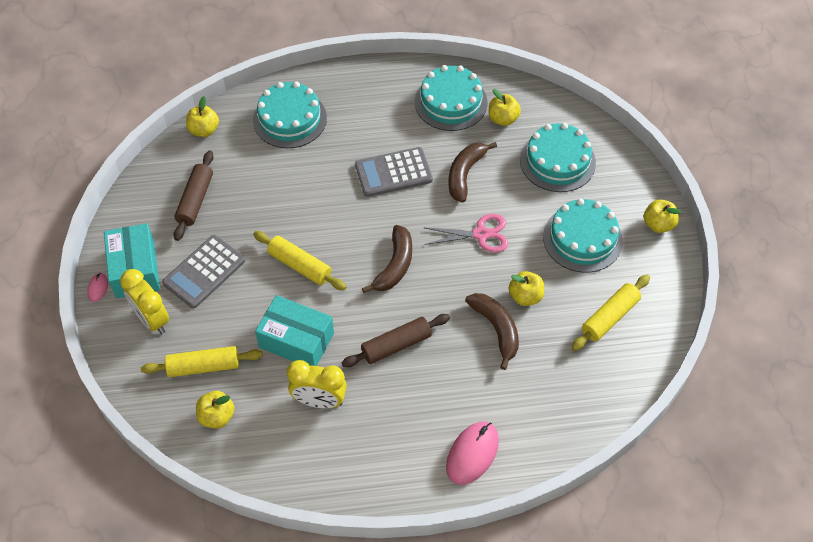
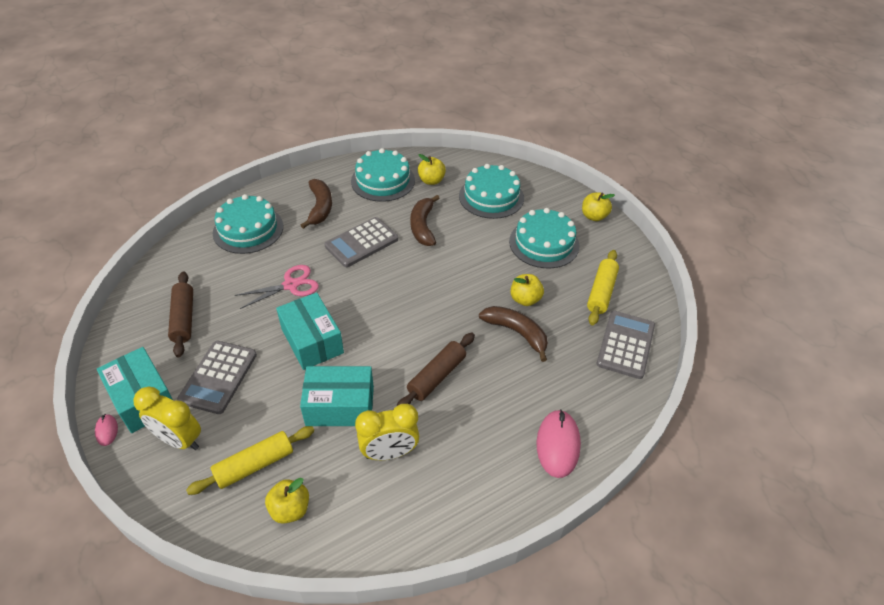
camera: 25 degrees left, 10 degrees down
yellow apple [186,96,219,137] -> none
yellow rolling pin [253,231,346,290] -> turquoise box [276,292,344,370]
brown banana [362,225,412,293] -> brown banana moved to [301,179,332,229]
pink scissors [423,214,508,253] -> pink scissors moved to [235,265,319,309]
none -> grey calculator [597,311,655,379]

